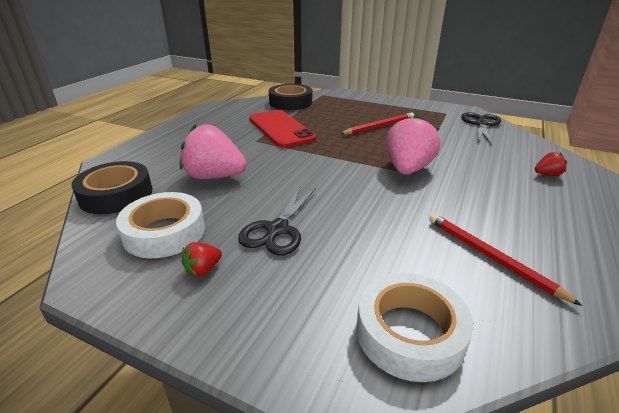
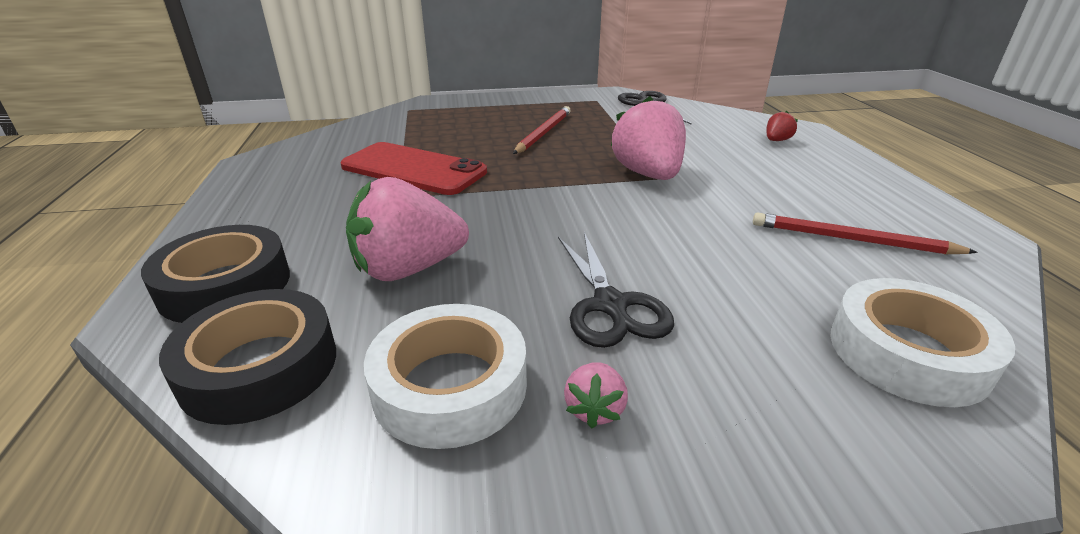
camera: 35 degrees left, 0 degrees up
red strawberry [181,242,222,277] -> pink strawberry [564,362,628,428]
black tape [269,84,312,110] -> black tape moved to [141,225,290,323]

